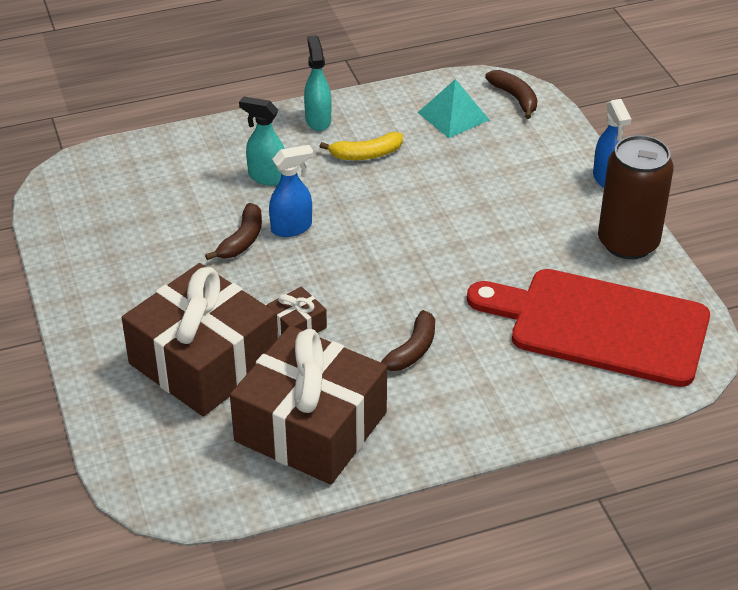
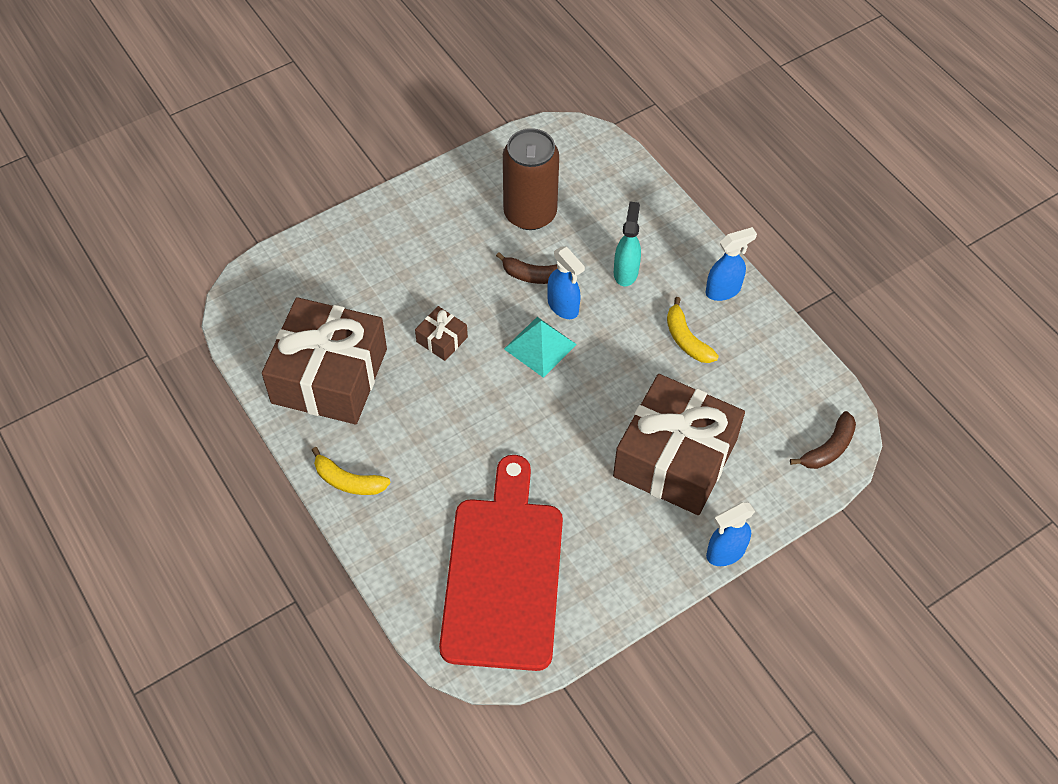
camera: 75 degrees right, 15 degrees up
brown gift [122,263,278,416] -> brown gift moved to [613,374,745,515]
turquoise spray bottle [304,35,331,131] -> blue spray bottle [706,227,757,301]
brown banana [381,310,435,371] -> none
turquoise pyramid [418,79,489,138] -> turquoise pyramid moved to [504,317,577,378]
brown can [598,135,674,259] -> brown can moved to [503,128,559,230]
none -> yellow banana [312,447,390,495]

